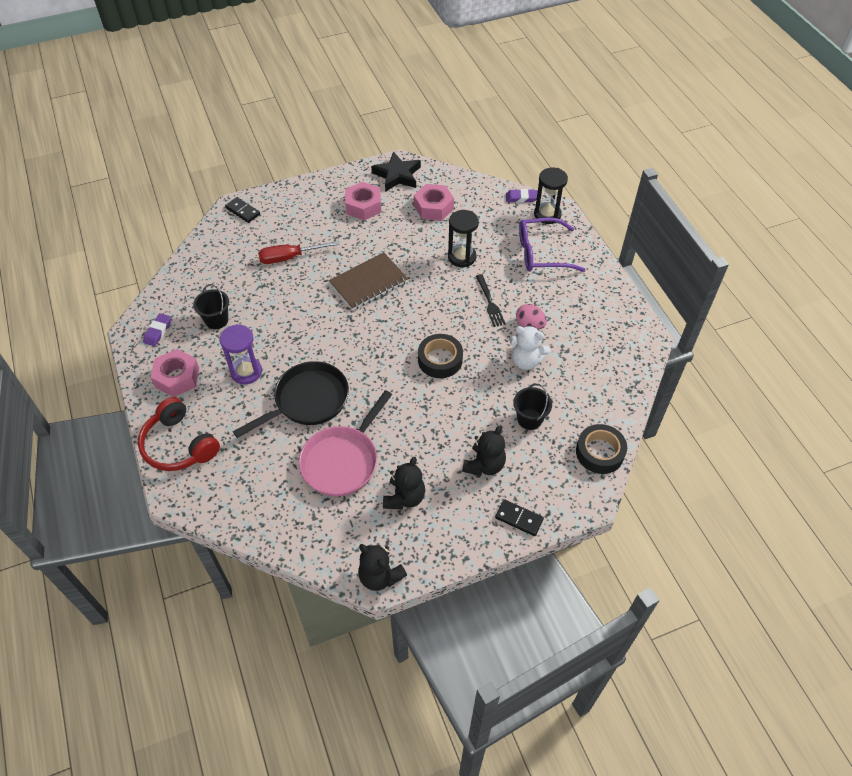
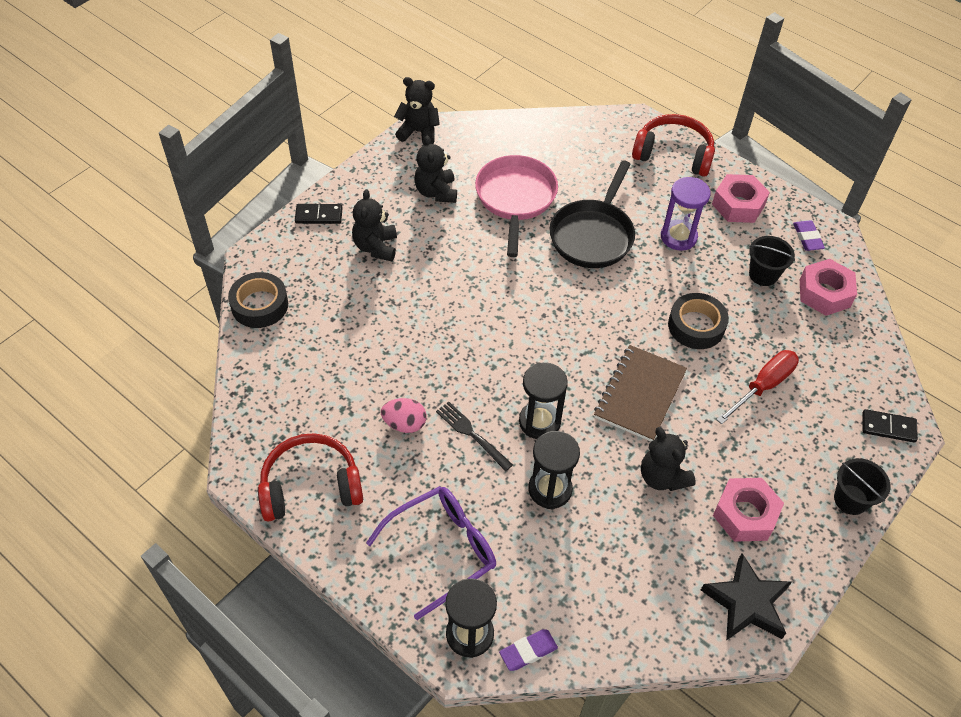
camera: 150 degrees right, 0 degrees up
pink nut [414,184,454,221] -> pink nut moved to [800,259,857,316]
black tape [418,334,463,378] -> black tape moved to [668,293,729,349]
white teddy bear [509,326,551,370] -> none
black bucket [513,384,552,430] -> black bucket moved to [834,458,891,515]
none -> red headphones [258,433,363,522]
none -> black hourglass [519,362,568,439]
none -> black teddy bear [641,427,696,491]

